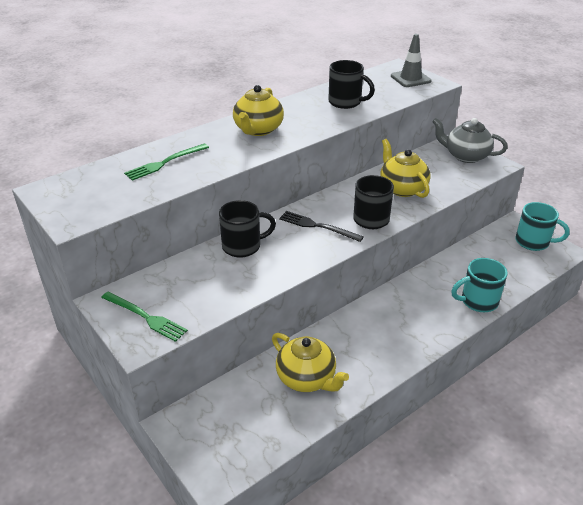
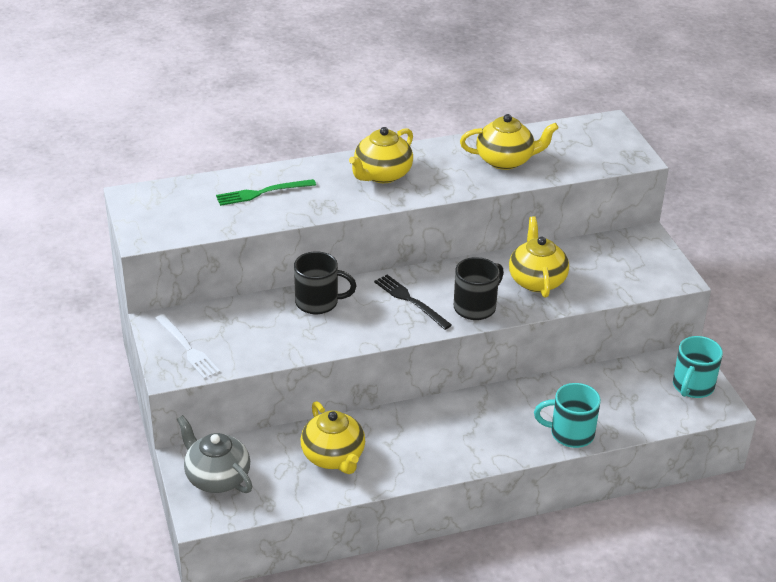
camera: 20 degrees right, 0 degrees up
green fork [101,292,188,342] -> white fork [155,314,220,379]
black mug [328,60,375,109] -> yellow teapot [460,114,558,170]
grey traffic cone [391,34,432,87] -> none
grey teapot [432,118,508,163] -> grey teapot moved to [177,415,252,493]
turquoise mug [516,202,570,251] -> turquoise mug turned 75 degrees clockwise [673,336,723,398]

